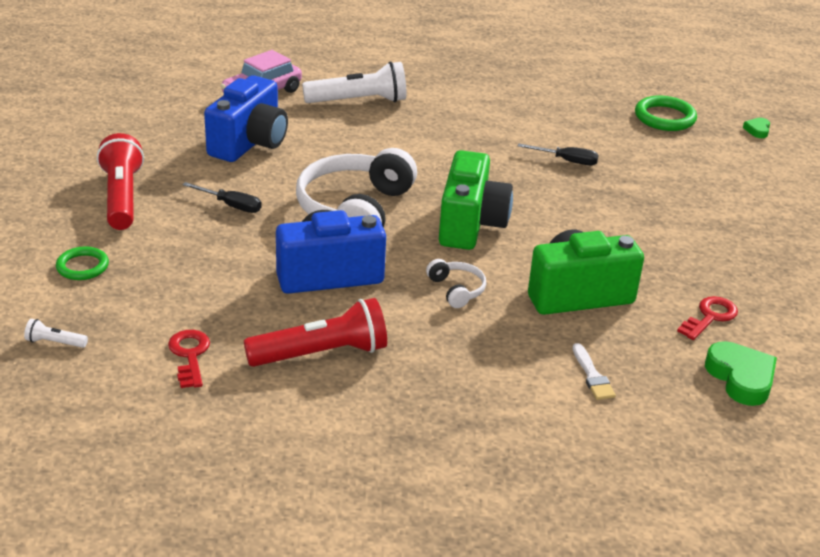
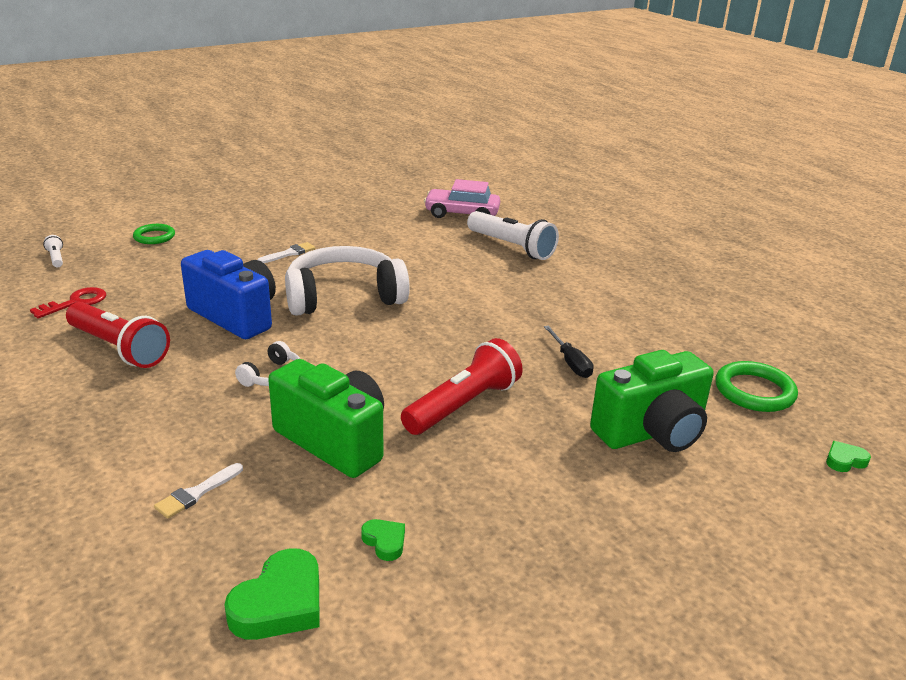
camera: 55 degrees right, 5 degrees down
red flashlight [97,133,144,230] -> red flashlight moved to [401,338,523,435]
black screwdriver [182,182,262,213] -> white brush [257,242,315,263]
blue camera [204,75,288,162] -> none
green camera [439,150,513,250] -> green camera moved to [590,350,714,452]
red key [677,296,738,340] -> green heart [361,519,405,561]

